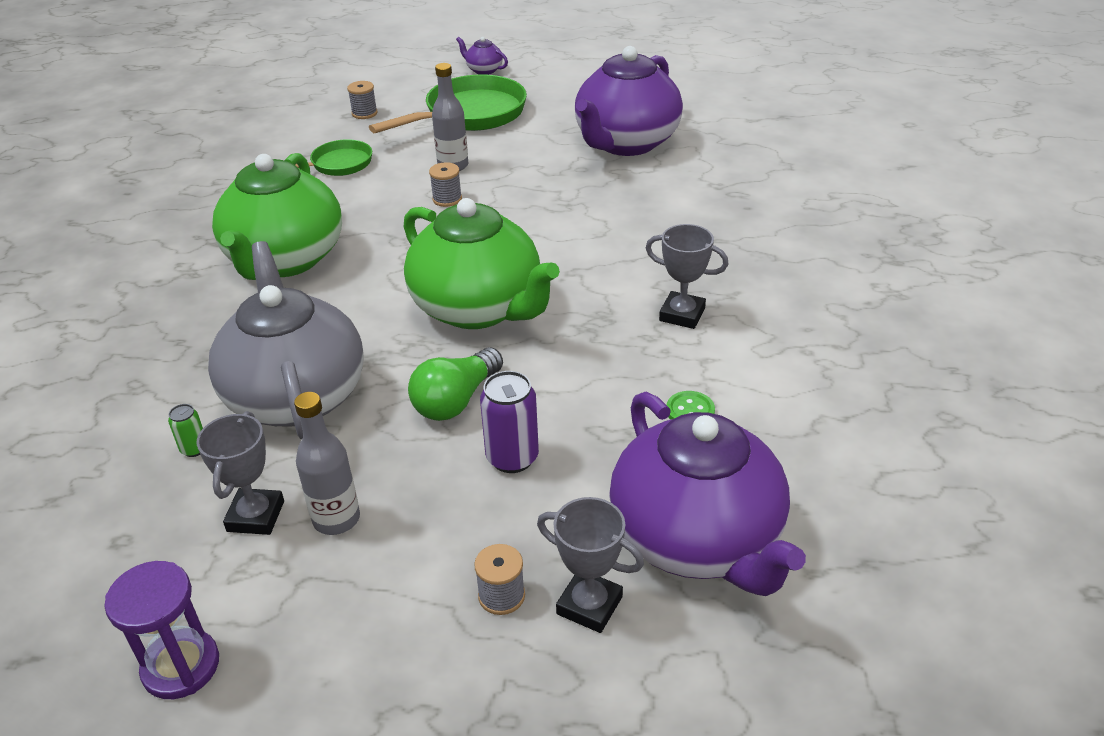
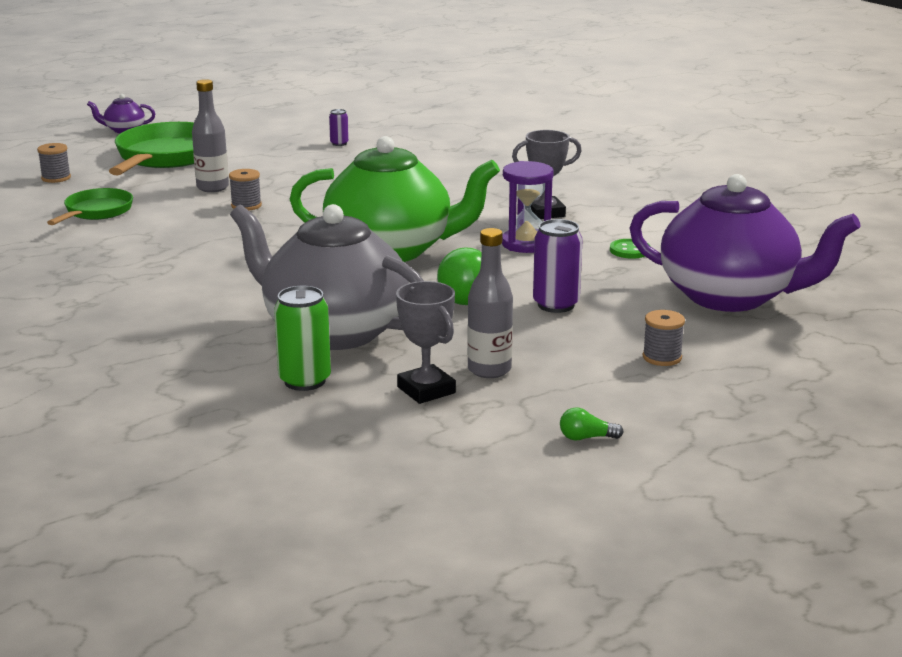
camera: 40 degrees left, 15 degrees down
purple hourglass [104,561,219,699] -> purple hourglass moved to [502,161,554,253]
green can [168,404,203,457] -> green can [274,286,331,391], size x1.85
green teapot [212,153,342,280] -> none
grey trophy [537,497,644,633] -> none
purple teapot [575,46,683,156] -> purple can [329,109,349,146]
none -> green light bulb [560,407,624,440]

